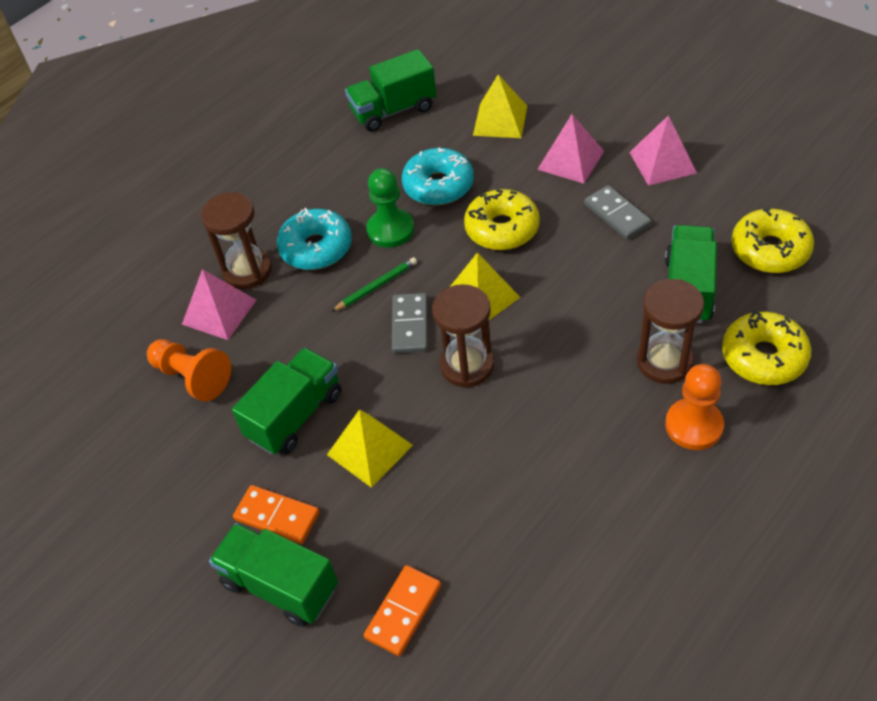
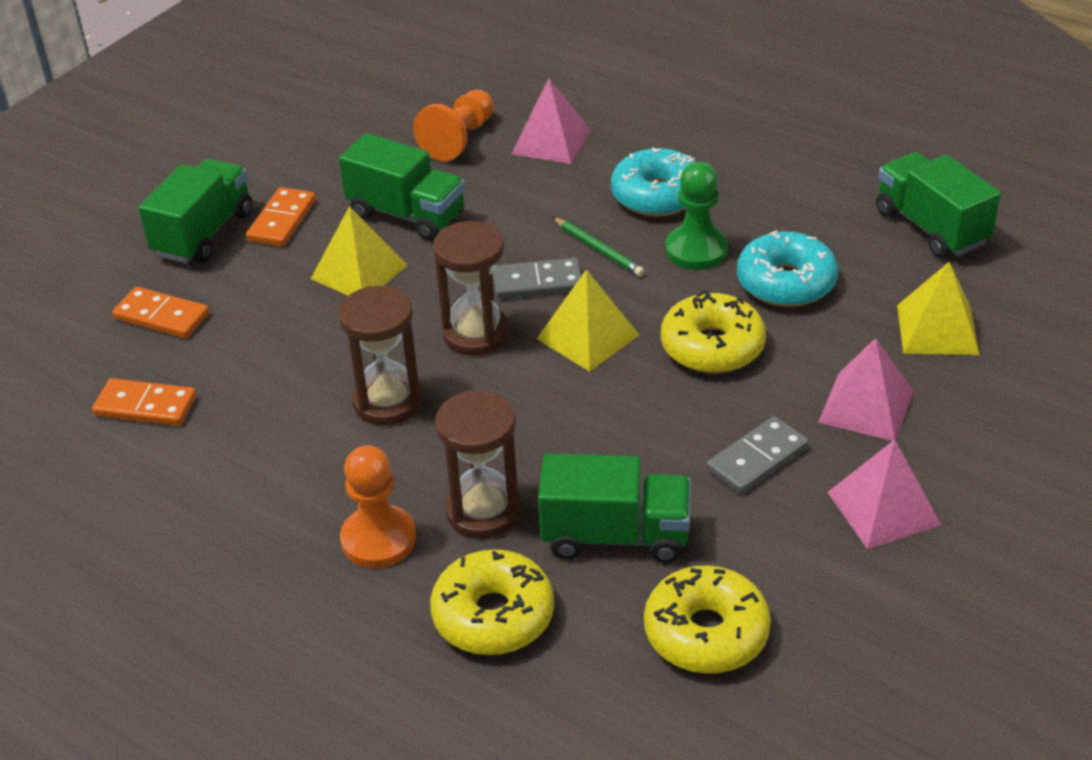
camera: 80 degrees right, 10 degrees down
brown hourglass [201,192,272,289] -> brown hourglass moved to [338,286,423,425]
none -> orange domino [92,378,197,426]

